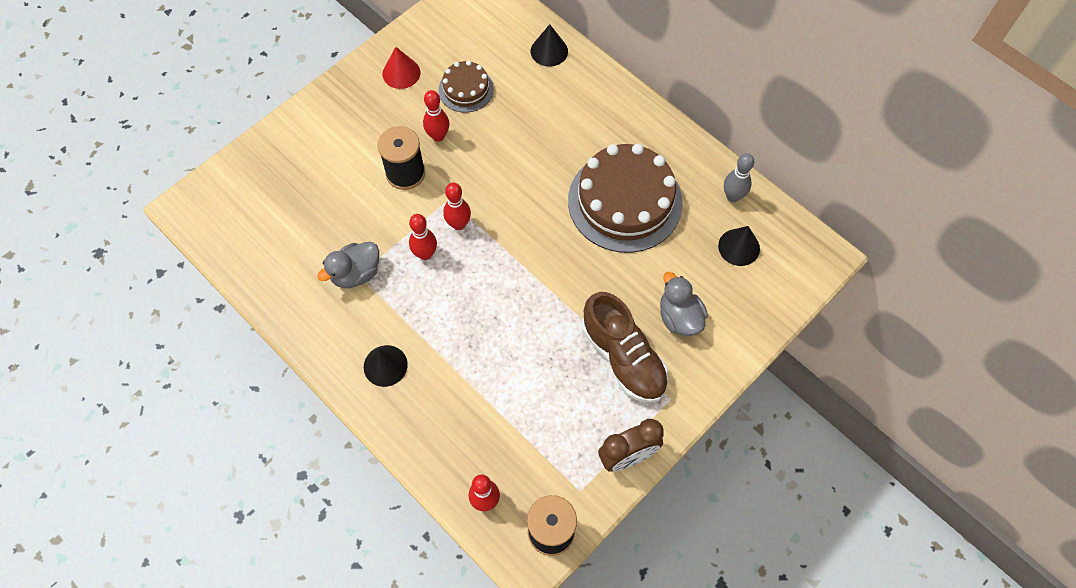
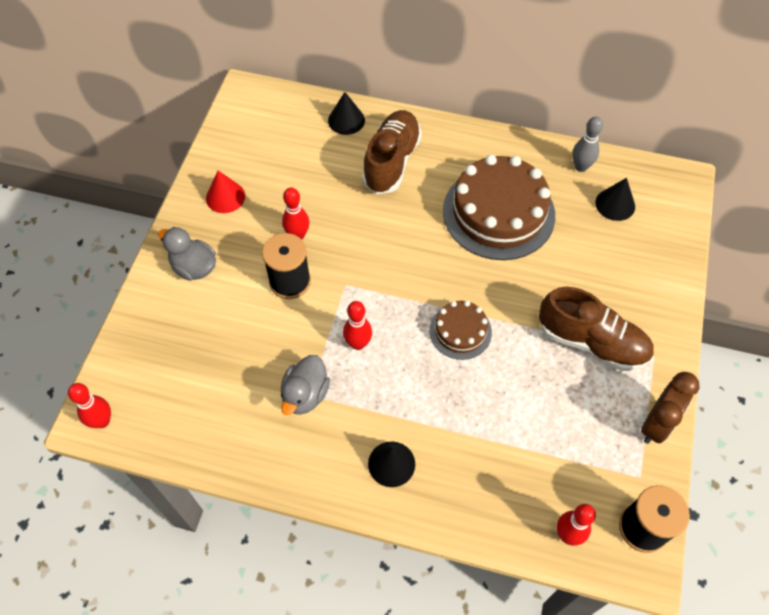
camera: 30 degrees left, 5 degrees down
brown cake [439,60,494,113] -> brown cake moved to [429,301,492,360]
red bowling pin [443,183,471,230] -> red bowling pin moved to [68,383,111,428]
grey duck [660,272,708,336] -> grey duck moved to [158,227,216,281]
none -> brown shoe [362,110,422,194]

